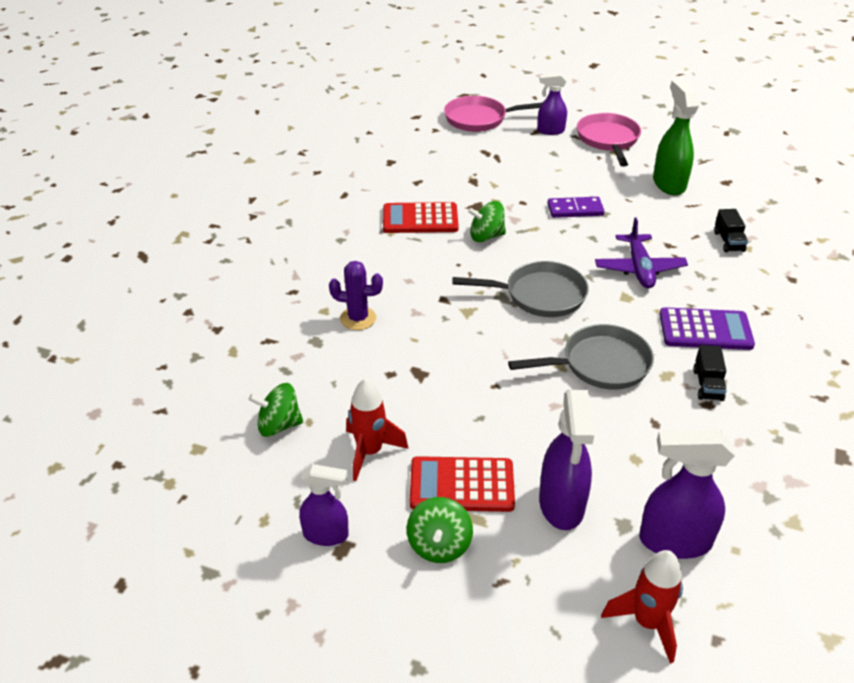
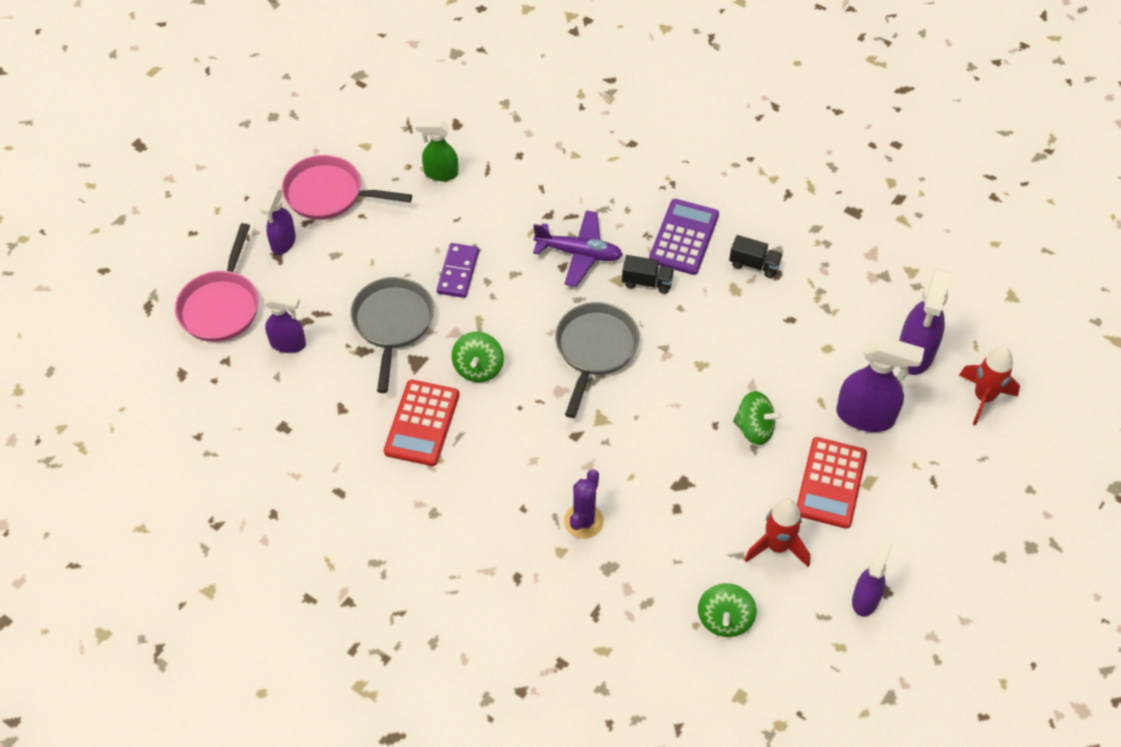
camera: 75 degrees left, 15 degrees up
green spinning top [407,497,473,563] -> green spinning top moved to [733,391,782,445]
grey pan [508,324,654,390] -> grey pan moved to [350,277,434,393]
green spray bottle [653,80,699,195] -> green spray bottle [416,121,458,181], size x0.64
black truck [714,209,748,253] -> black truck moved to [622,255,674,294]
none -> purple spray bottle [264,292,306,353]

